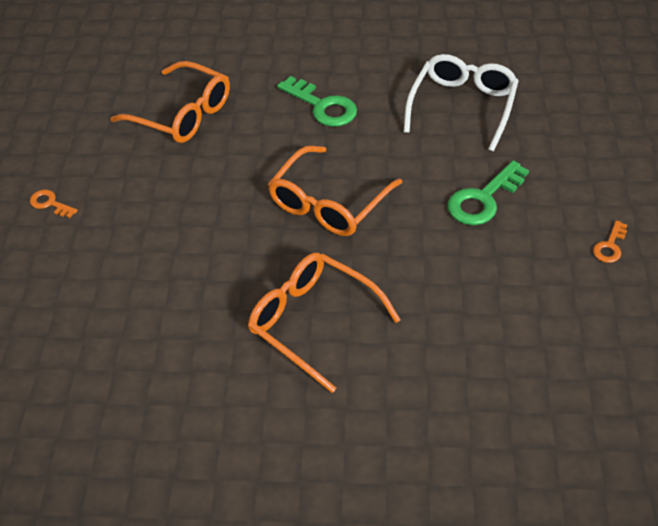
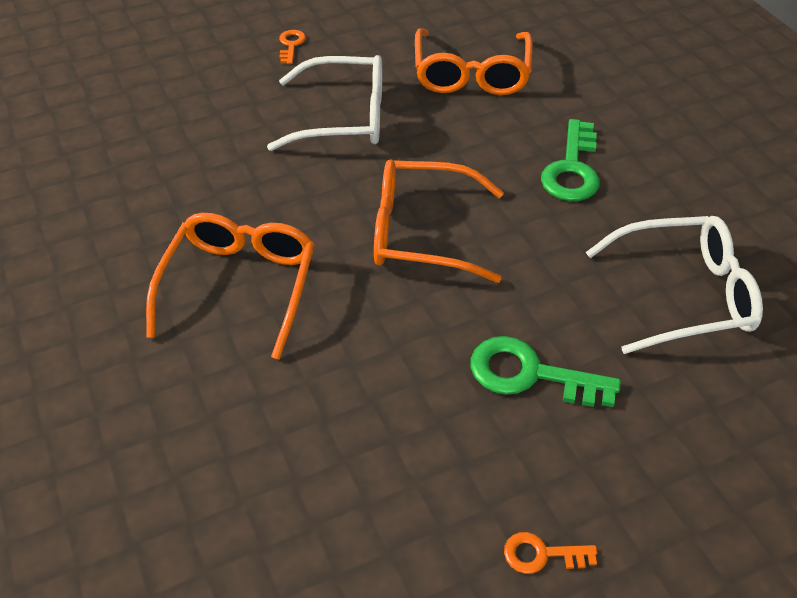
camera: 60 degrees right, 0 degrees up
none -> white glasses [267,55,382,151]

